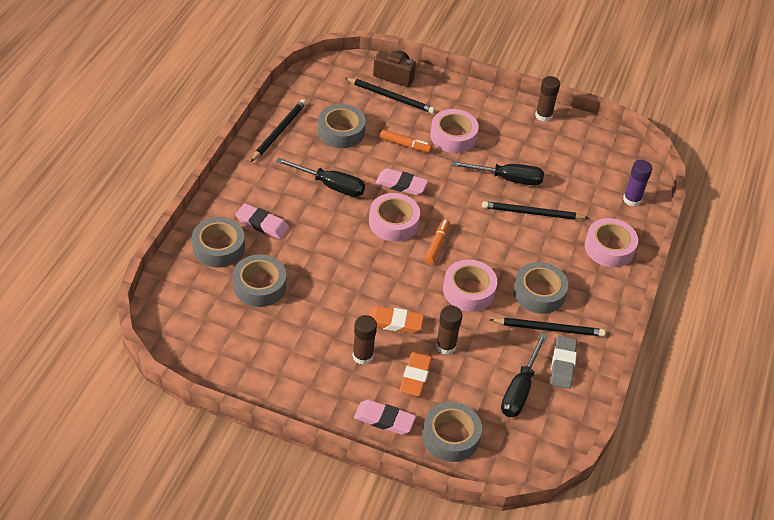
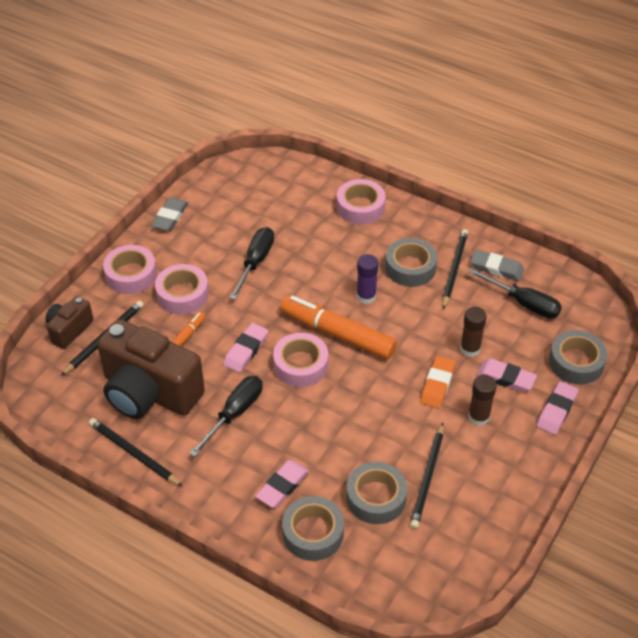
camera: 75 degrees left, 0 degrees up
grey tape [318,104,366,148] -> brown camera [97,319,205,419]
orange eraser [400,352,433,396] -> pink eraser [476,358,537,392]
orange marker [425,219,450,264] -> orange marker [280,295,397,360], size x2.08
pink tape [443,259,497,312] -> pink tape moved to [103,245,157,294]
black pencil [482,201,589,220] -> black pencil moved to [410,423,444,529]
brown glue stick [535,76,560,122] -> grey eraser [151,197,188,232]
purple glue stick [623,160,652,206] -> purple glue stick moved to [356,254,378,304]

